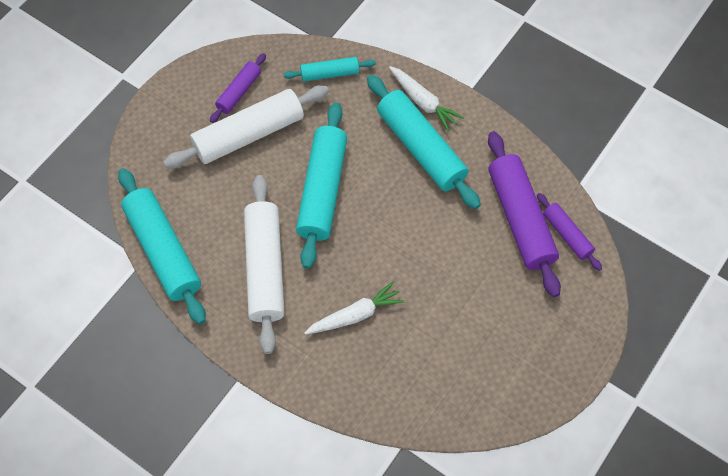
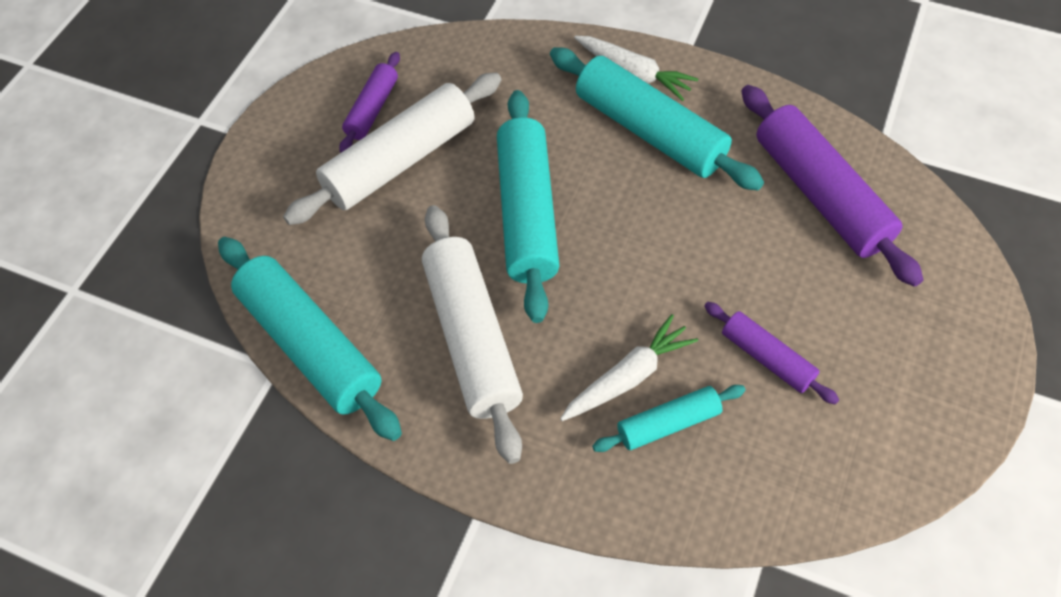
camera: 10 degrees left, 5 degrees down
turquoise rolling pin [283,57,376,81] -> turquoise rolling pin moved to [592,385,746,452]
purple rolling pin [537,193,602,271] -> purple rolling pin moved to [704,302,839,405]

